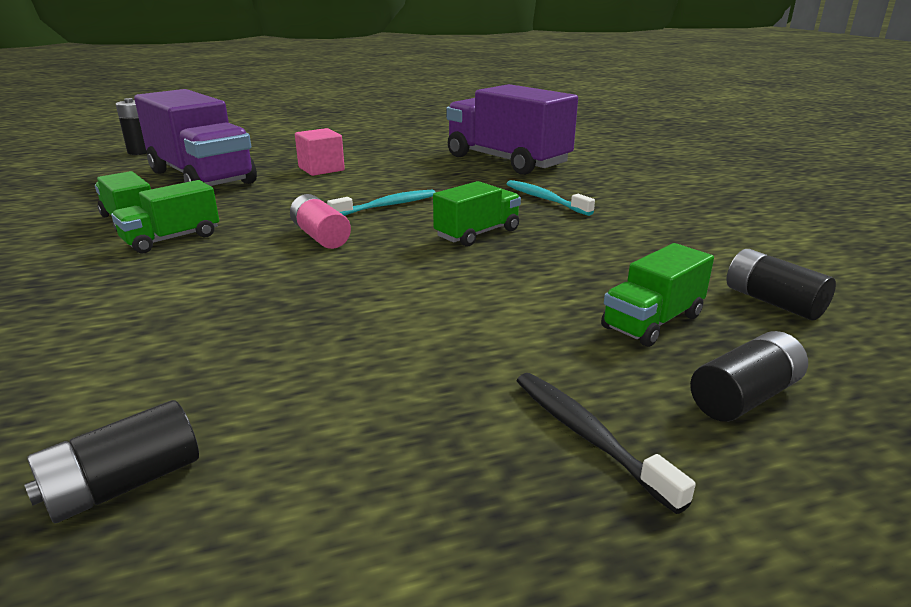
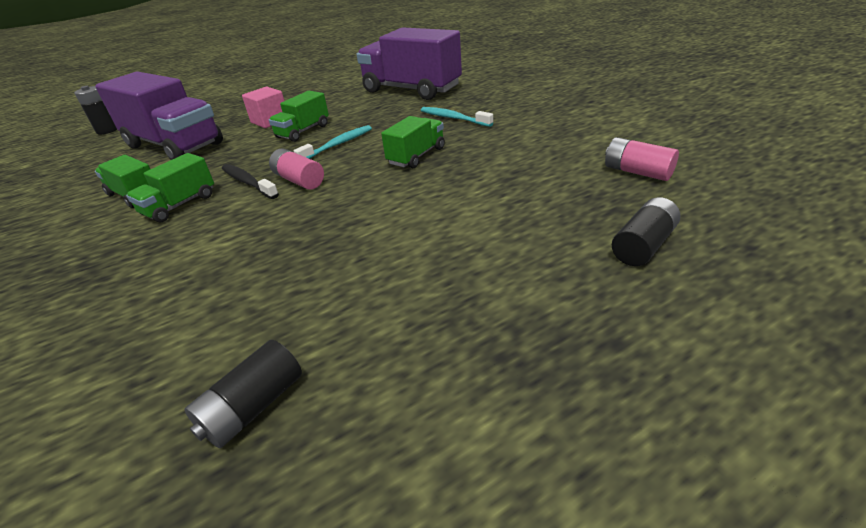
camera: 10 degrees left, 10 degrees up
black toothbrush [517,373,696,514] -> black toothbrush moved to [222,164,279,199]
green truck [601,243,714,347] -> green truck moved to [269,91,329,142]
black battery [726,249,836,320] -> pink battery [605,137,679,181]

